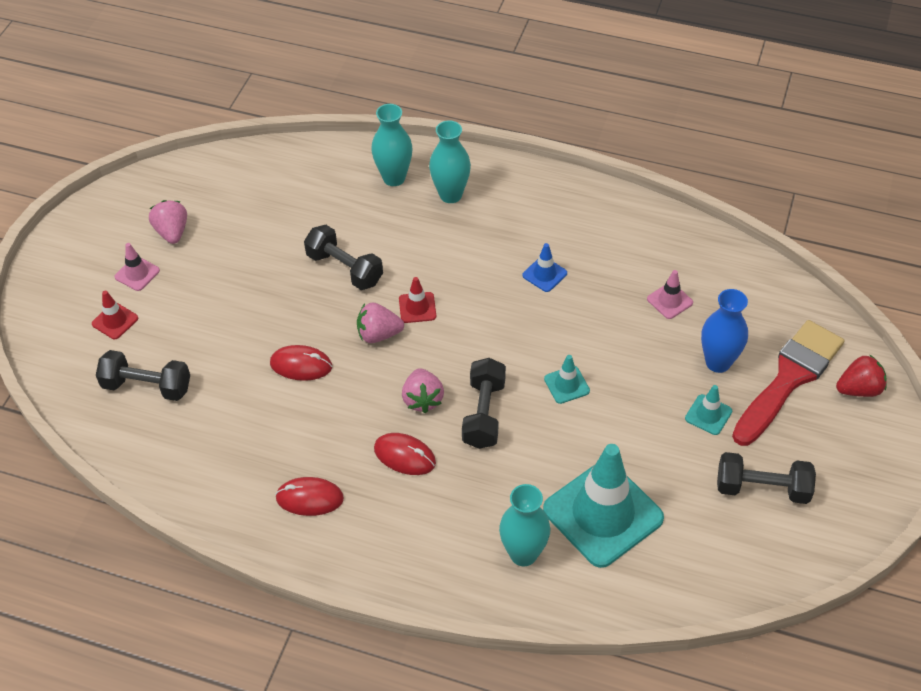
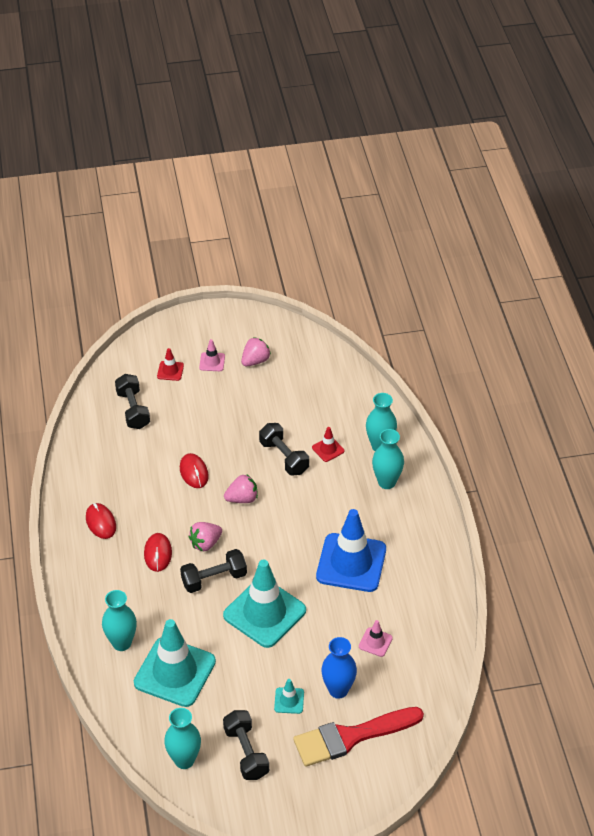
camera: 60 degrees right, 5 degrees down
black dumbbell [304,225,383,290] -> black dumbbell turned 45 degrees counterclockwise [259,423,309,475]
pink strawberry [357,302,404,343] -> pink strawberry turned 105 degrees clockwise [224,475,258,503]
red traffic cone [399,277,436,323] -> red traffic cone moved to [312,427,344,462]
blue traffic cone [522,243,567,292] -> blue traffic cone [316,509,386,592], size x2.34
turquoise traffic cone [544,355,590,404] -> turquoise traffic cone [223,559,306,648], size x2.34
red brush [732,320,844,446] -> red brush turned 150 degrees clockwise [293,707,424,767]
red strawberry [836,354,887,397] -> none
none -> turquoise vase [164,708,201,769]

